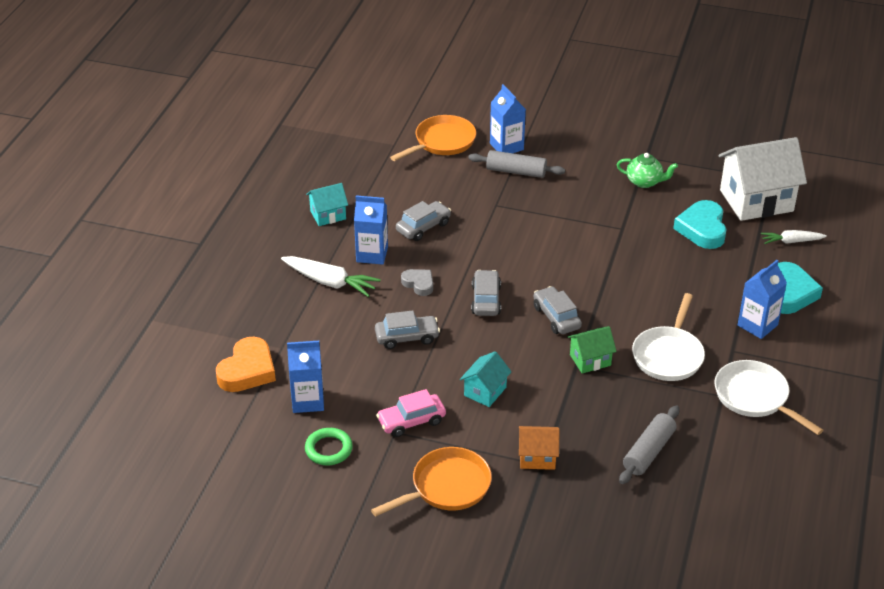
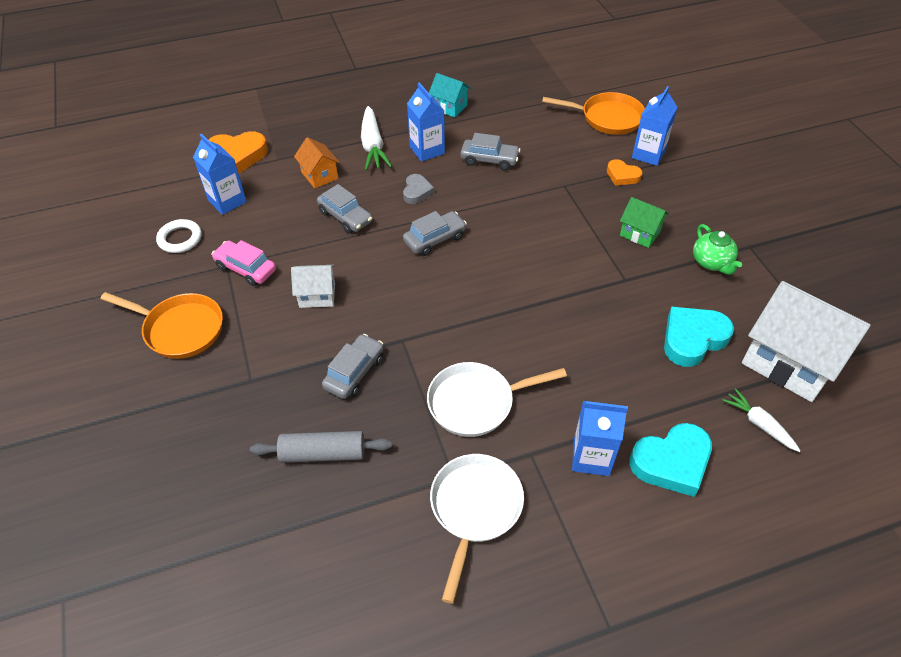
camera: 55 degrees right, 10 degrees up
green ring [305,428,353,465] -> white ring [156,219,202,253]
turquoise house [460,351,512,407] -> white house [291,265,335,308]
grey rolling pin [468,150,565,178] -> orange heart [607,159,642,186]
orange house [519,426,560,470] -> orange house moved to [294,137,340,188]
grey car [534,286,582,334] -> grey car moved to [322,334,384,399]
green house [568,326,617,374] -> green house moved to [620,197,669,248]

